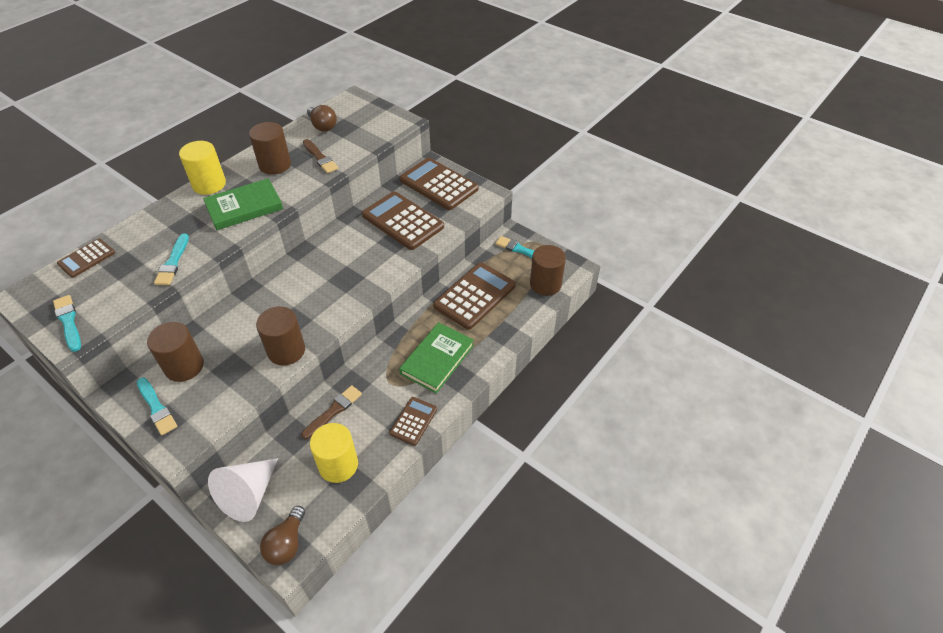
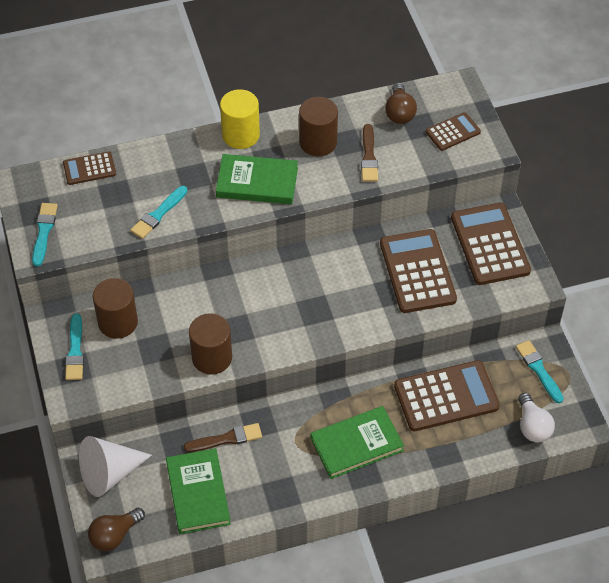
camera: 35 degrees right, 5 degrees up
yellow cylinder [310,423,358,483] -> green book [166,448,231,534]
brown calculator [389,397,437,446] -> brown calculator moved to [426,112,481,151]
brown cylinder [530,245,566,296] -> white light bulb [518,393,555,442]

